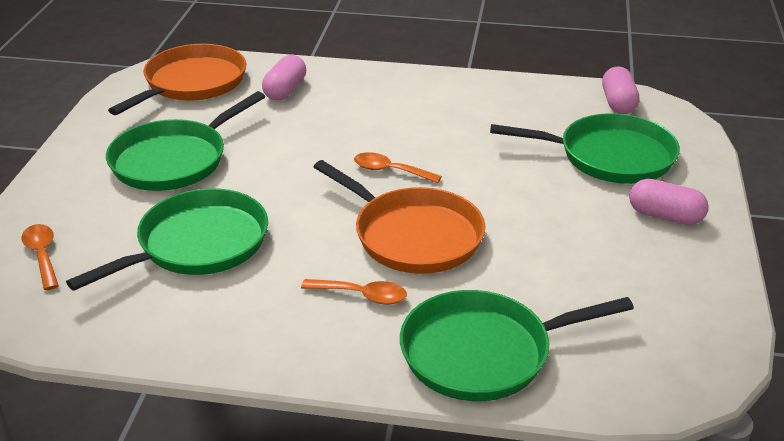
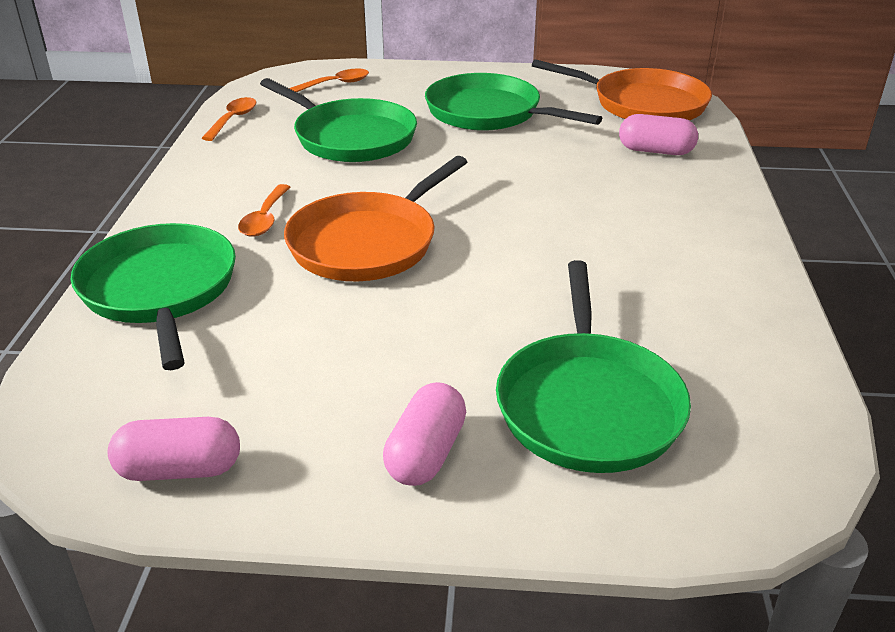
camera: 85 degrees right, 0 degrees up
orange spoon [354,152,442,183] -> orange spoon moved to [202,97,256,141]
pink capsule [602,66,639,114] -> pink capsule moved to [108,417,240,481]

